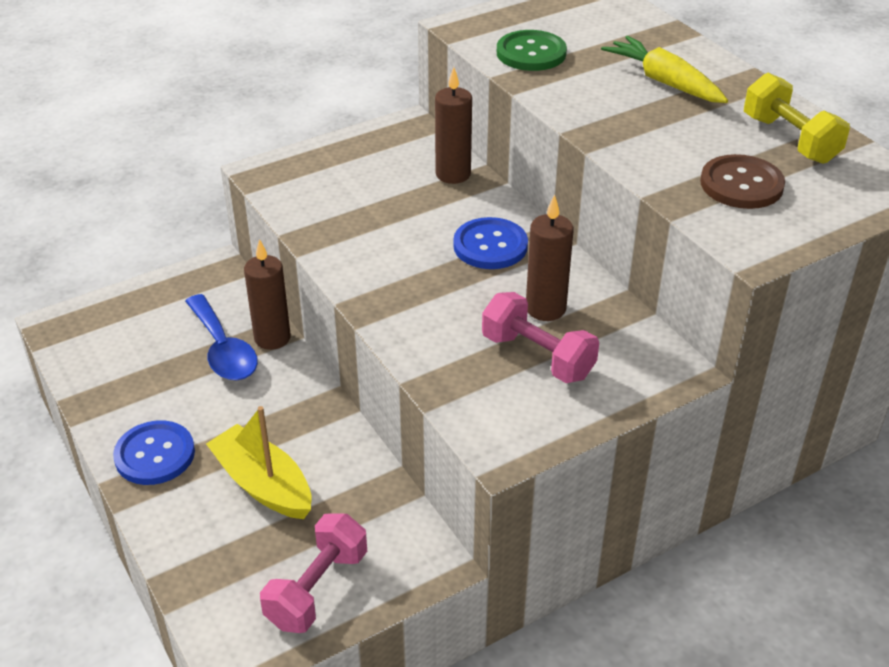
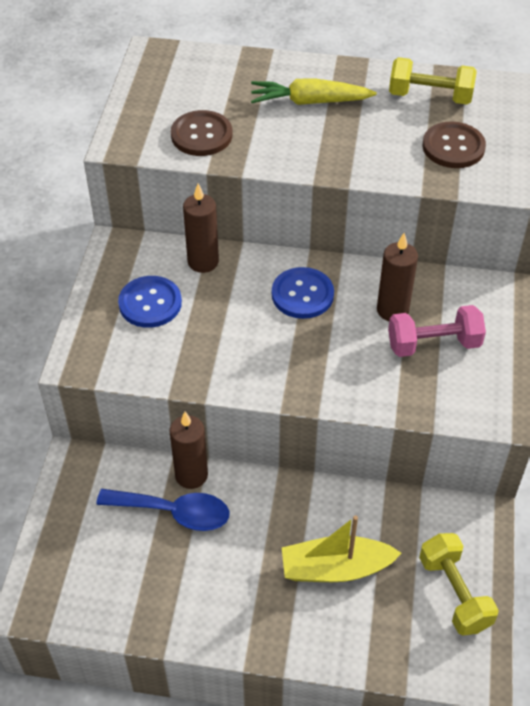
camera: 50 degrees left, 10 degrees up
blue button [113,420,195,485] -> blue button moved to [118,276,182,328]
pink dumbbell [260,513,367,633] -> yellow dumbbell [419,533,499,636]
green button [497,30,567,71] -> brown button [171,110,233,156]

